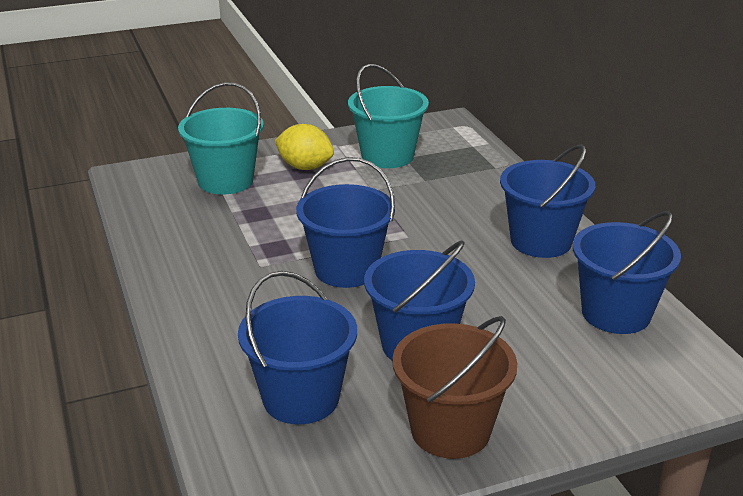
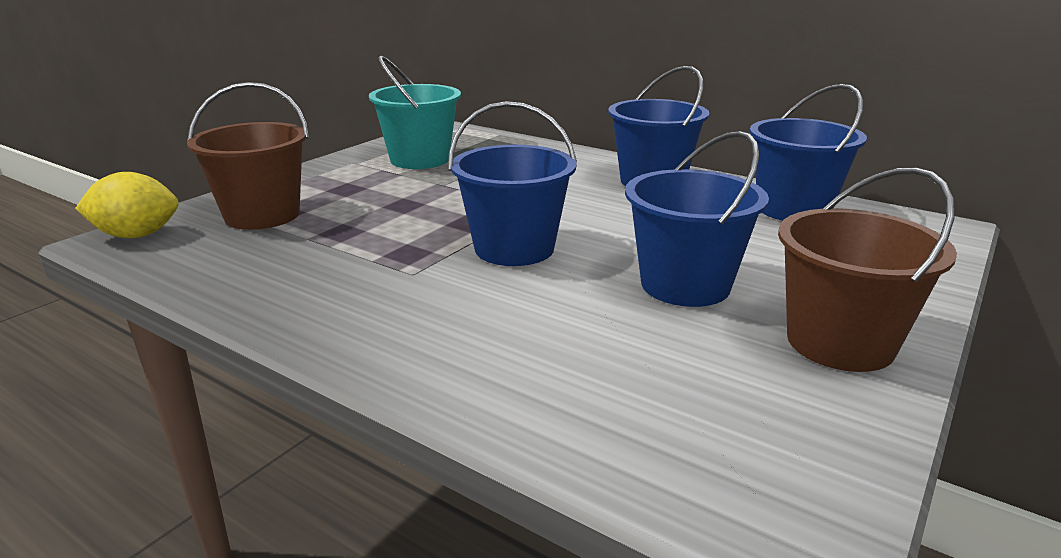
camera: 35 degrees left, 5 degrees down
turquoise bucket [178,82,264,194] -> brown bucket [187,82,309,230]
blue bucket [238,271,357,424] -> none
yellow lemon [275,124,334,170] -> yellow lemon moved to [75,172,179,238]

